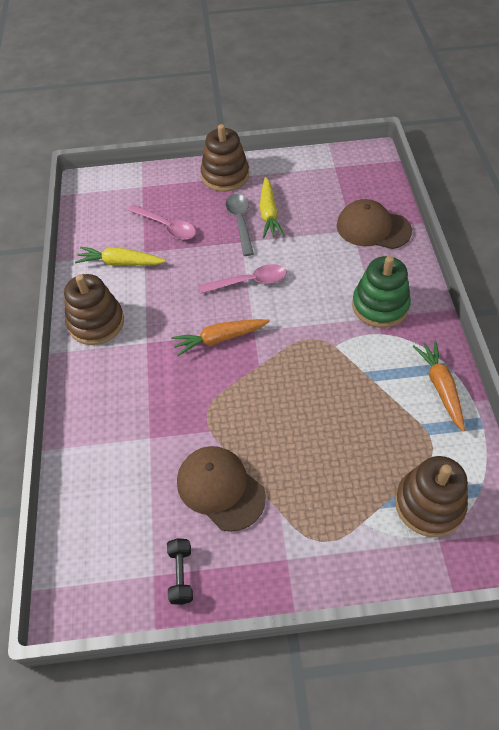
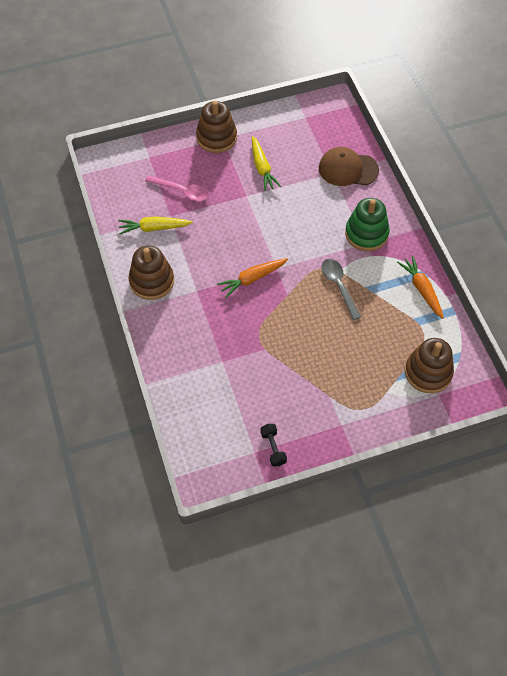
camera: 15 degrees left, 5 degrees up
brown cap [177,446,266,532] -> none
pink spoon [198,264,286,294] -> none
grey spoon [226,194,254,256] -> grey spoon moved to [322,259,361,320]

